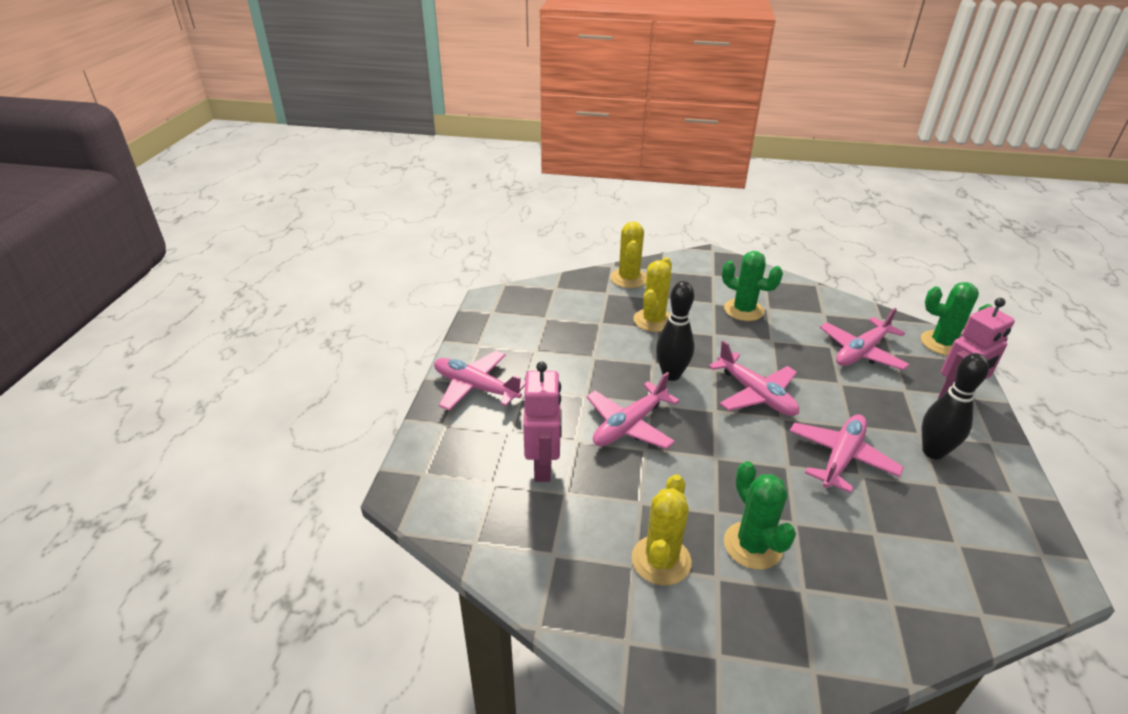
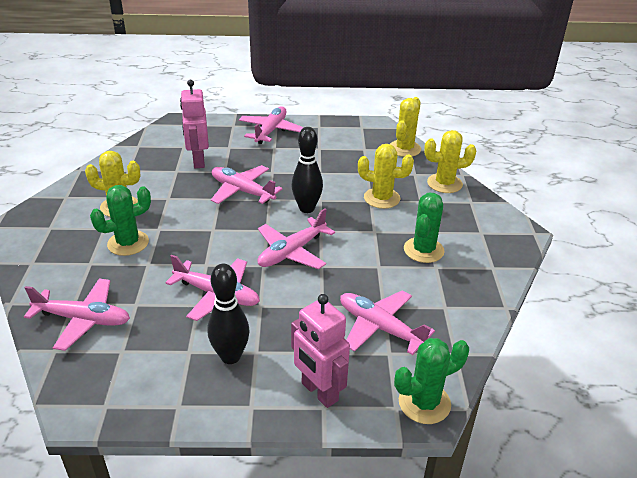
camera: 80 degrees right, 0 degrees up
pink robot [523,361,562,482] -> pink robot turned 90 degrees clockwise [180,80,209,168]
green cactus [921,282,992,356] -> green cactus turned 60 degrees clockwise [394,338,469,424]
none -> pink plane [24,278,130,351]
none -> yellow cactus [390,97,421,157]

